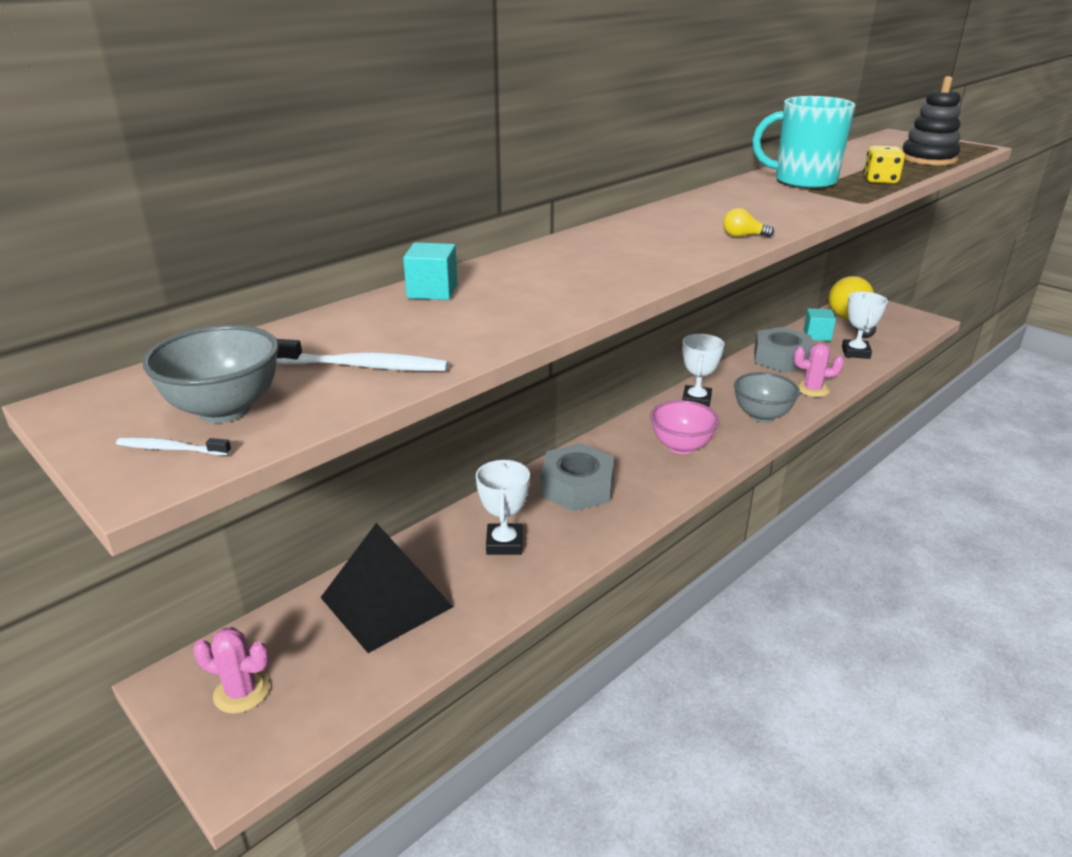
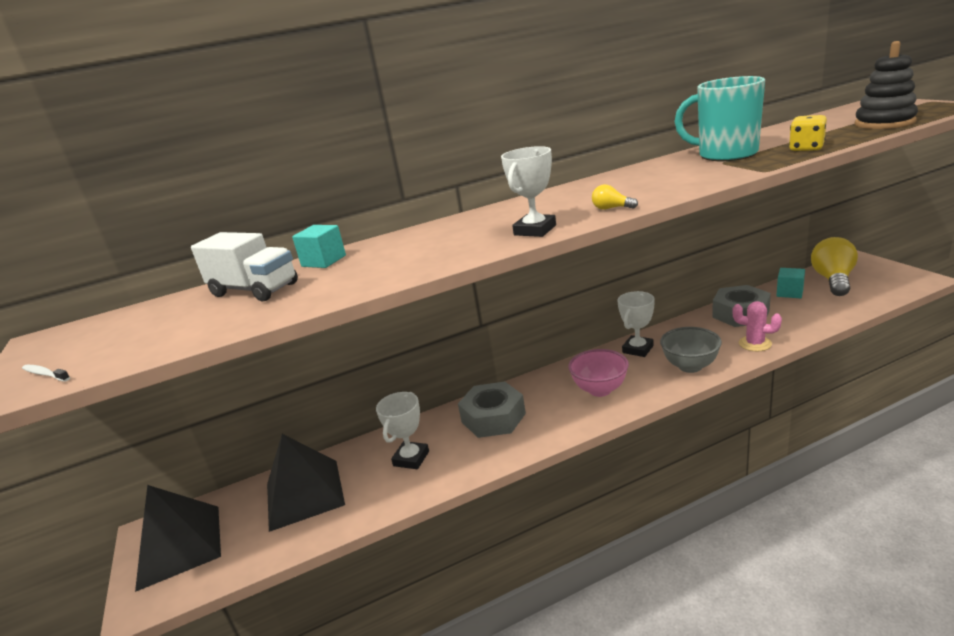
camera: 25 degrees right, 5 degrees down
grey bowl [142,325,279,423] -> none
pink cactus [193,627,269,714] -> black pyramid [135,485,221,592]
white toothbrush [276,339,448,371] -> none
white trophy [842,292,888,359] -> white trophy moved to [501,146,556,237]
none -> white truck [191,232,298,301]

